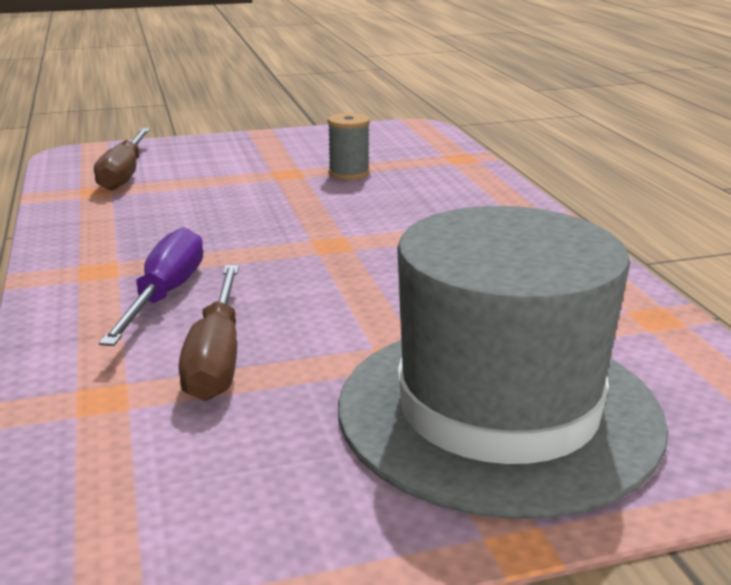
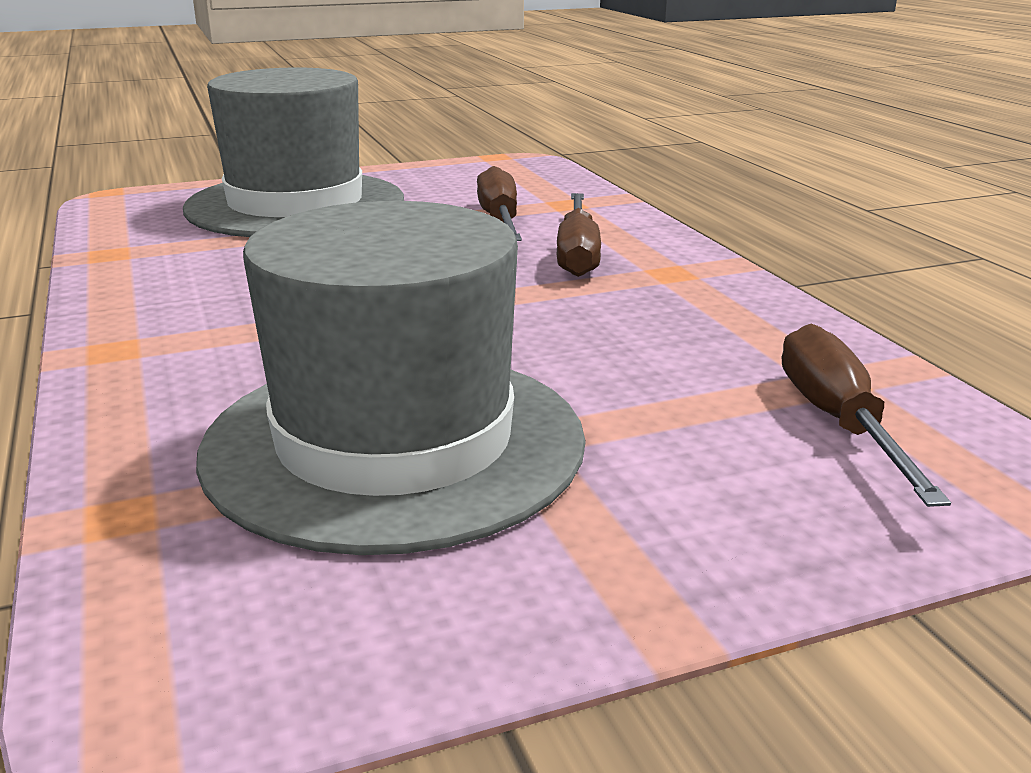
camera: 175 degrees right, 0 degrees up
purple screwdriver [99,227,203,346] -> brown screwdriver [557,193,601,277]
grey spool [328,113,370,180] -> grey hat [196,201,586,555]

